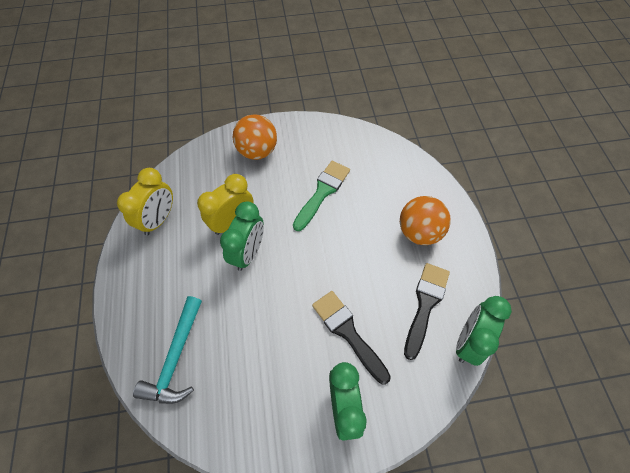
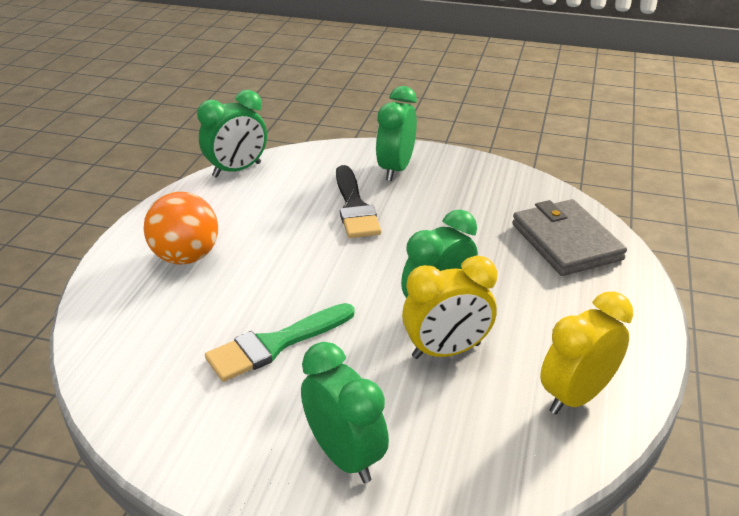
camera: 155 degrees left, 25 degrees down
turquoise hammer [133,296,202,404] -> grey wallet [512,199,627,276]
orange ball [233,114,277,160] -> green clock [301,342,389,483]
black brush [404,263,450,360] -> none

